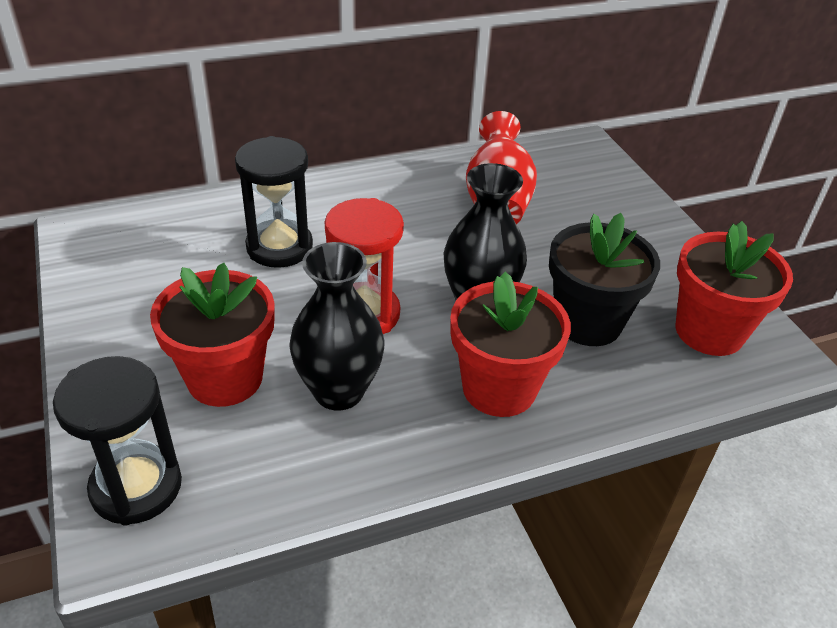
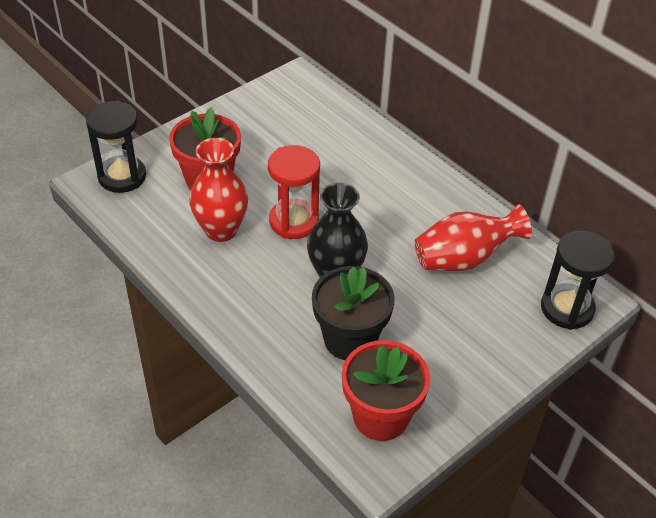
camera: 70 degrees right, 5 degrees up
black hourglass [235,136,313,268] -> black hourglass moved to [541,231,615,330]
black vase [289,242,385,411] -> red vase [189,138,248,242]
red flower pot [450,272,571,417] -> none

